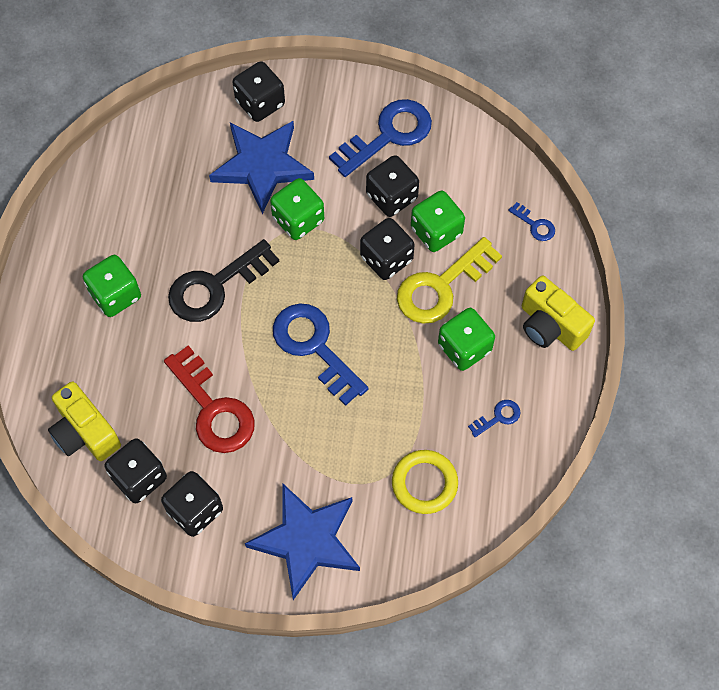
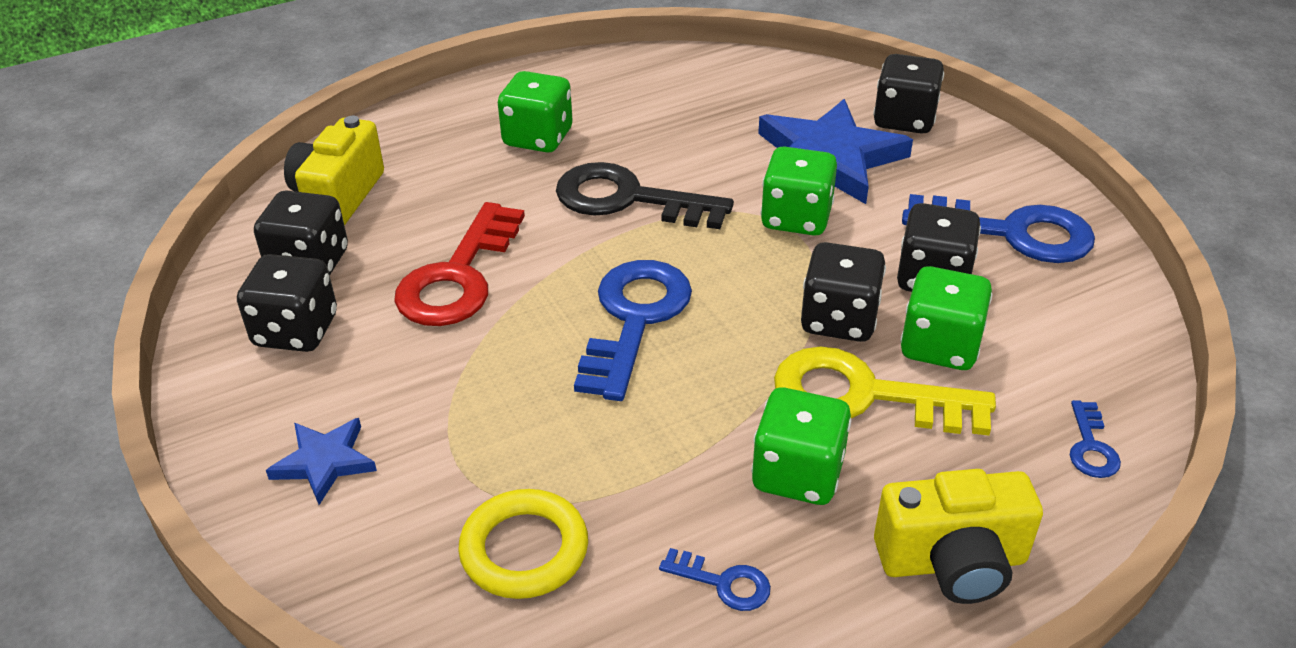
camera: 55 degrees right, 25 degrees down
blue star [245,483,360,600] -> blue star [266,418,377,505], size x0.51
yellow camera [522,276,595,351] -> yellow camera turned 105 degrees counterclockwise [874,469,1043,604]

